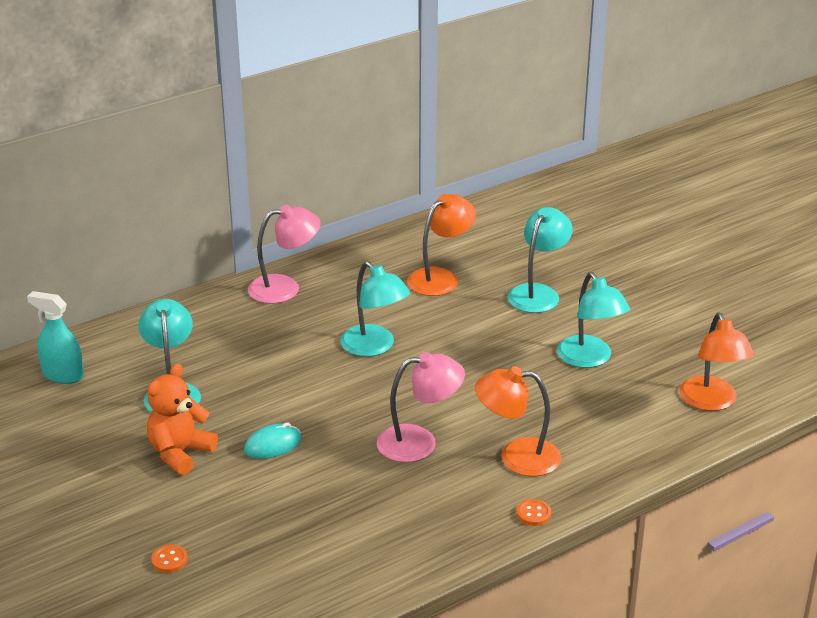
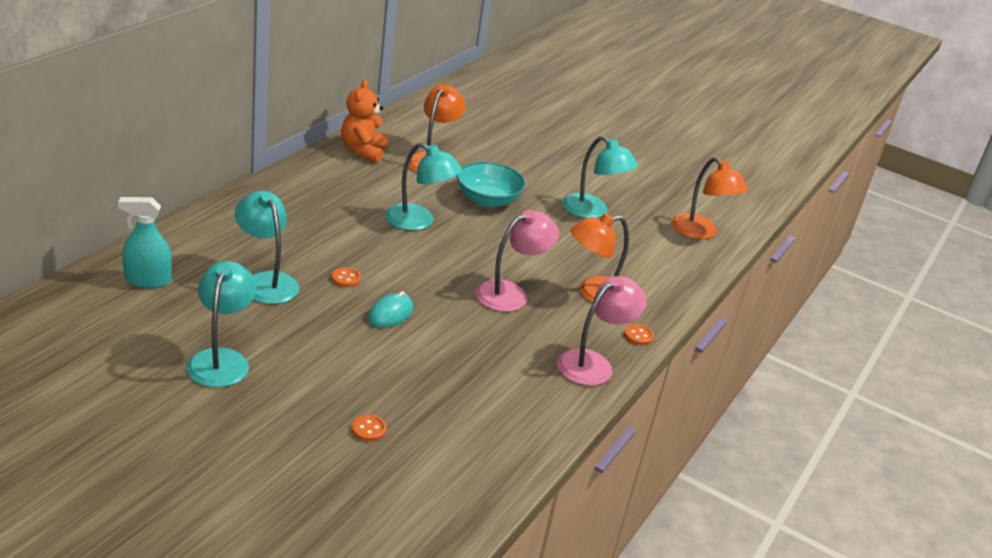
camera: 30 degrees left, 0 degrees up
orange teddy bear [147,364,218,475] -> orange teddy bear moved to [341,79,388,163]
pink lamp [248,205,321,304] -> pink lamp moved to [557,276,647,386]
turquoise lamp [508,207,573,313] -> turquoise lamp moved to [187,261,257,387]
none -> orange button [331,267,361,287]
none -> turquoise bowl [457,162,526,208]

